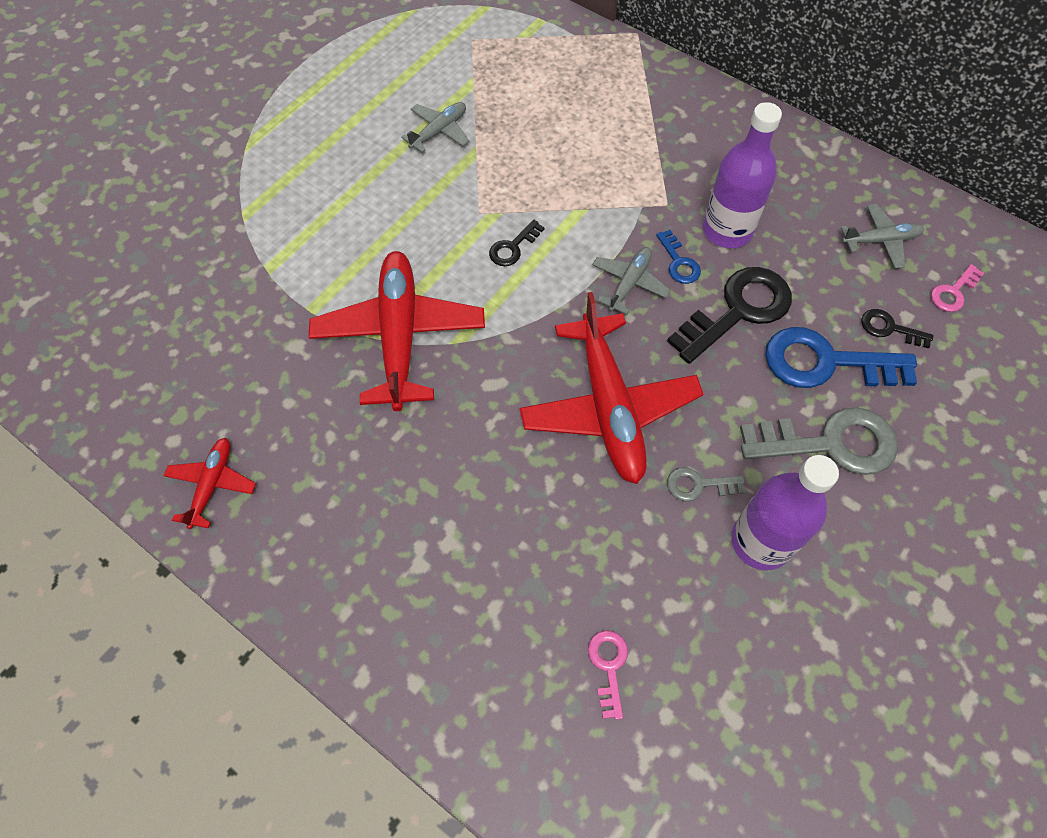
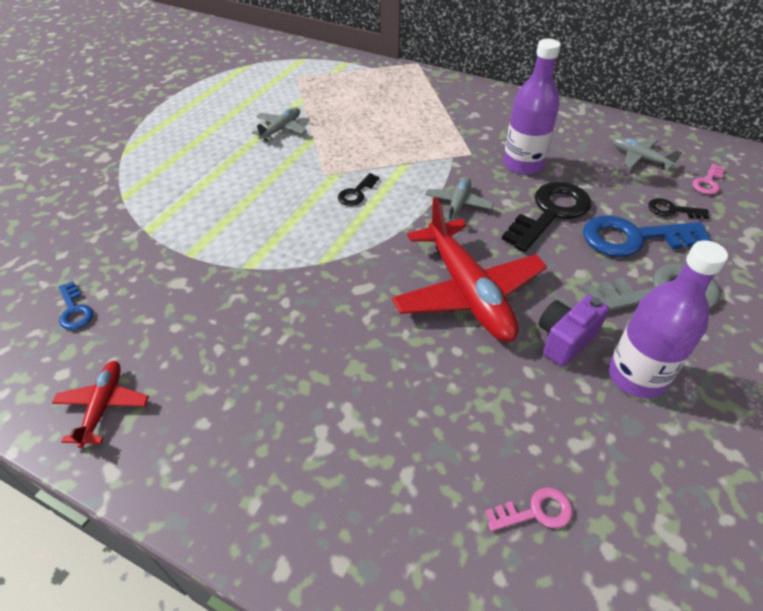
camera: 10 degrees left, 15 degrees down
red plane [309,251,485,411] -> none
pink key [588,630,628,720] -> pink key turned 90 degrees clockwise [485,487,573,531]
blue key [656,230,701,284] -> blue key moved to [58,281,93,330]
grey key [667,467,745,501] -> purple camera [539,295,609,367]
grey plane [841,204,924,269] -> grey plane turned 120 degrees counterclockwise [613,137,682,170]

